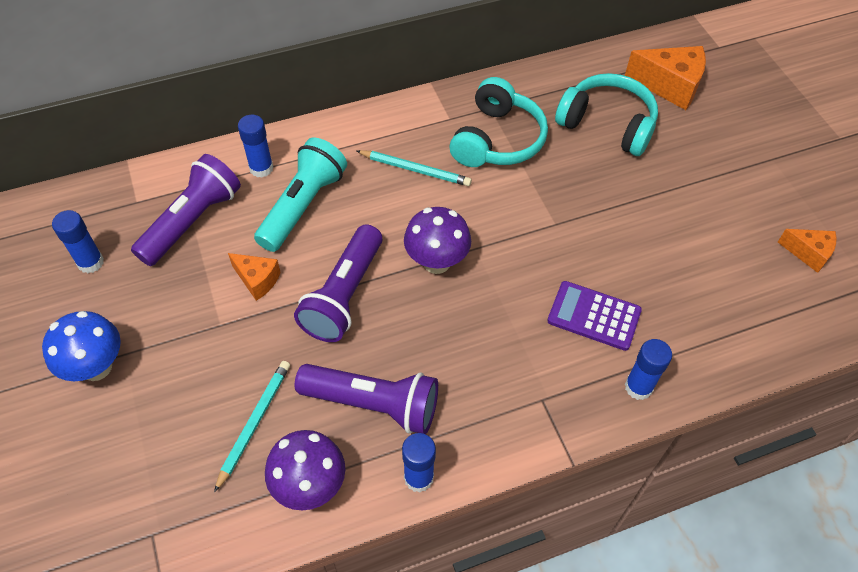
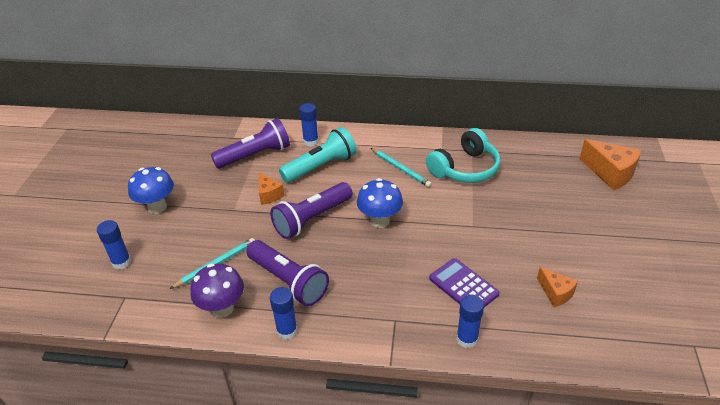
camera: 30 degrees right, 15 degrees down
blue glue stick [52,210,104,273] -> blue glue stick moved to [97,220,132,270]
purple mushroom [404,207,471,274] -> blue mushroom [357,178,403,228]
turquoise headphones [555,73,658,156] -> none
orange cheese [778,229,836,273] -> orange cheese moved to [537,267,578,307]

